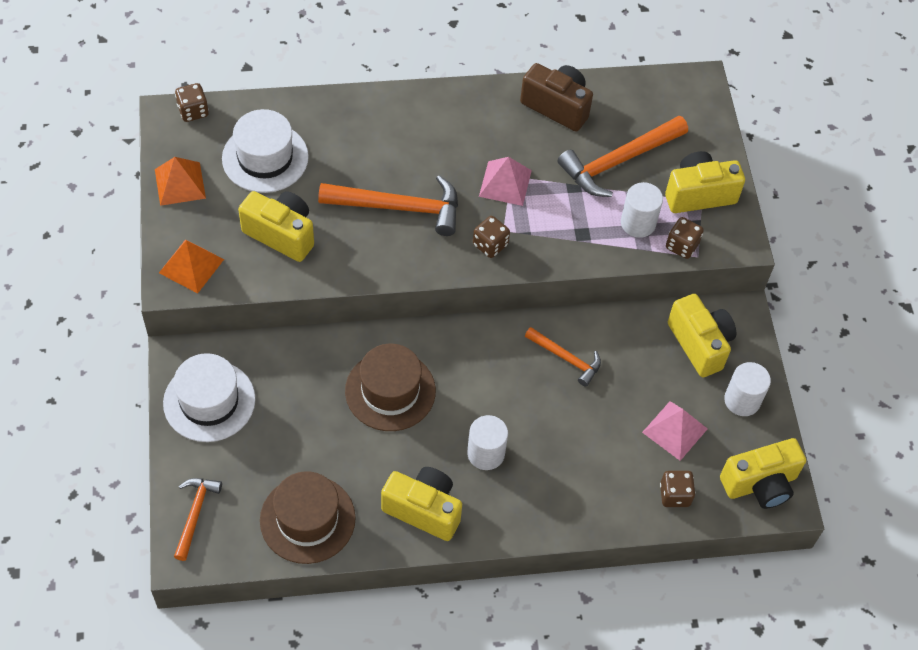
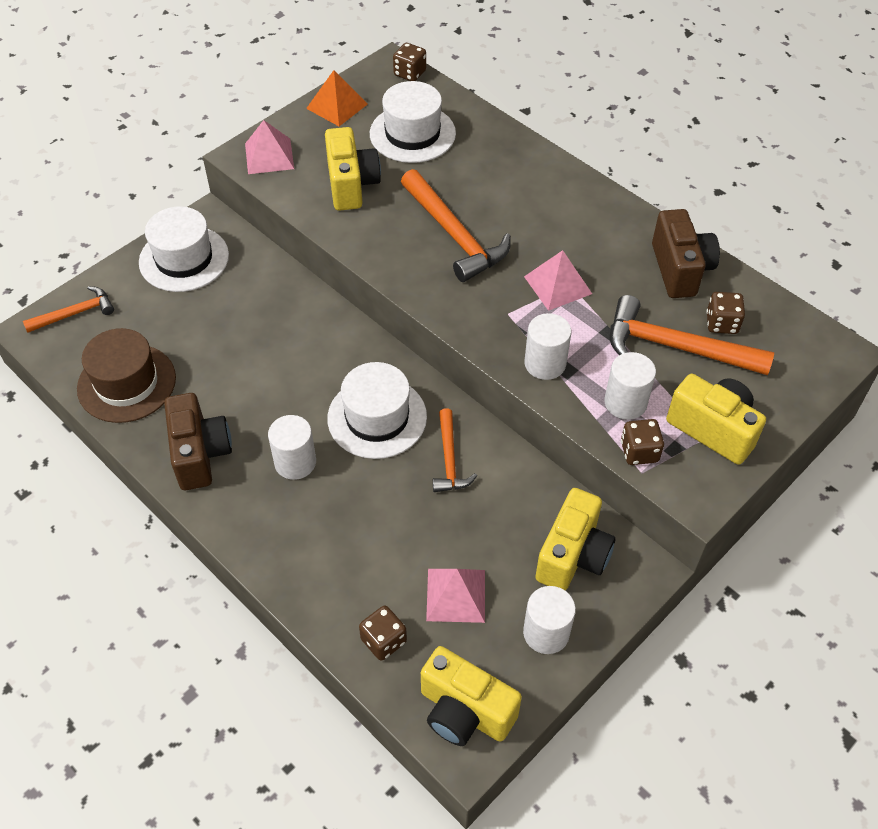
camera: 55 degrees right, 5 degrees down
orange pyramid [159,239,224,293] -> pink pyramid [245,120,294,174]
brown hat [345,344,436,431] -> none
yellow camera [381,467,462,541] -> brown camera [164,393,232,490]
brown dice [473,216,510,258] -> brown dice moved to [706,292,745,334]
none -> white hat [327,362,427,459]
none -> white cylinder [524,313,571,380]

